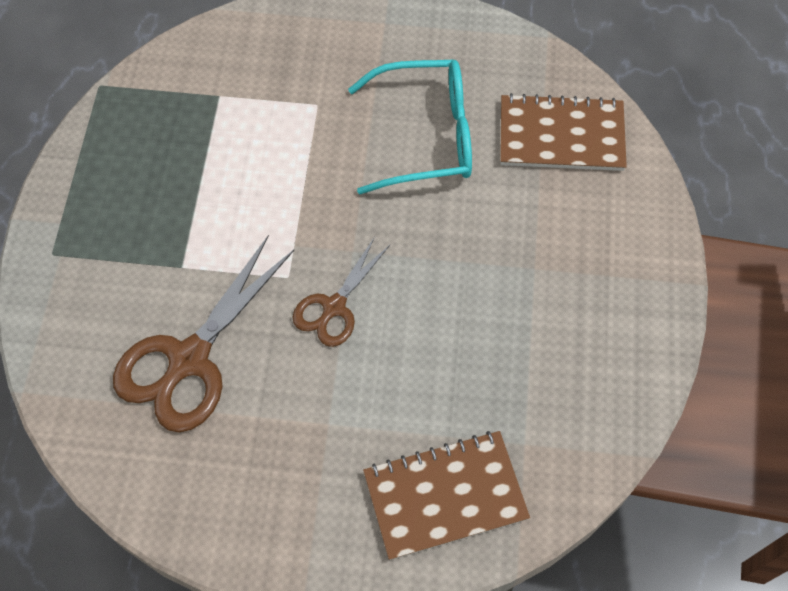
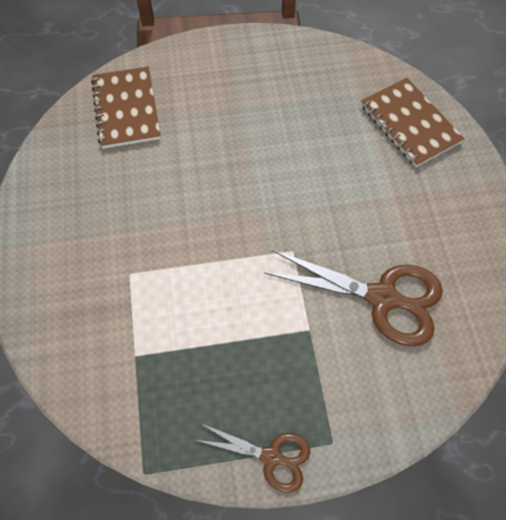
camera: 105 degrees left, 0 degrees up
brown scissors [293,237,390,347] -> brown scissors moved to [195,423,311,493]
turquoise glasses [348,60,472,195] -> none

